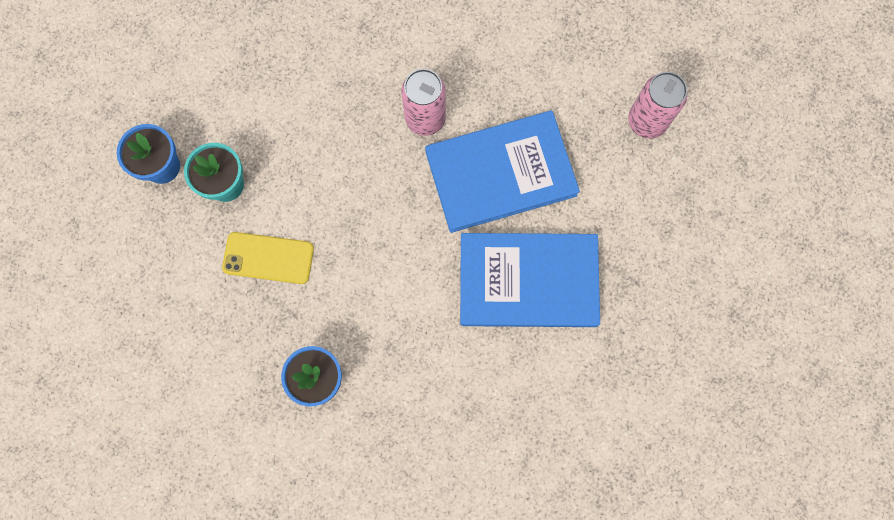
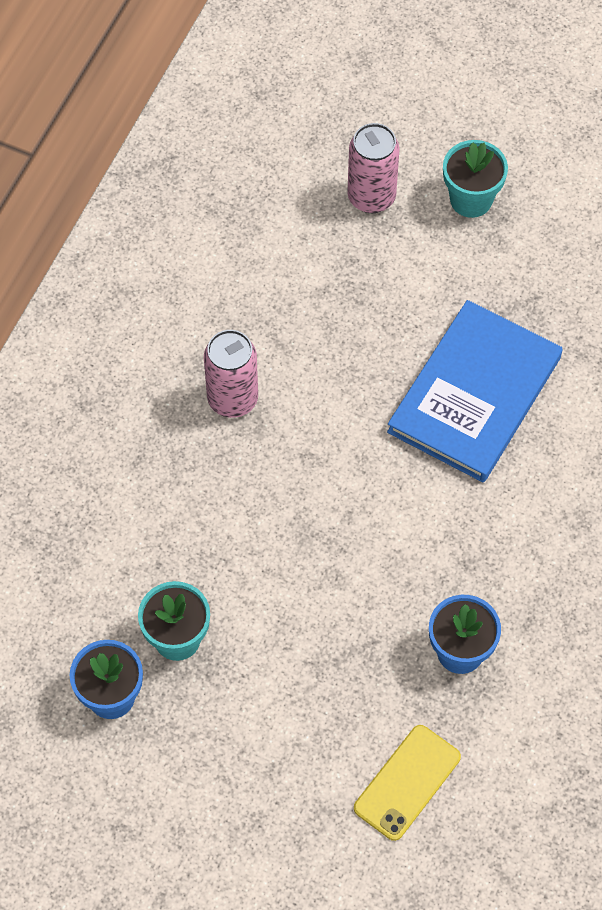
camera: 60 degrees left, 15 degrees down
yellow phone [222,232,314,284] -> yellow phone moved to [354,725,461,841]
blue book [425,111,580,233] -> none
none -> turquoise flower pot [443,140,508,218]

